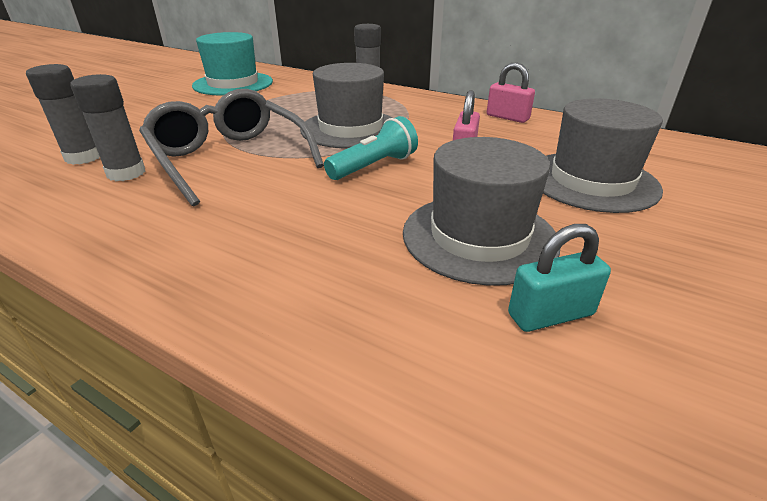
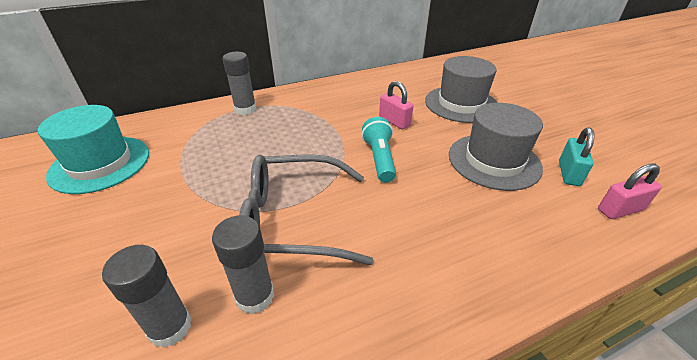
camera: 55 degrees left, 5 degrees up
grey hat [300,63,393,148] -> none
pink padlock [487,62,535,123] -> pink padlock moved to [598,164,662,219]

